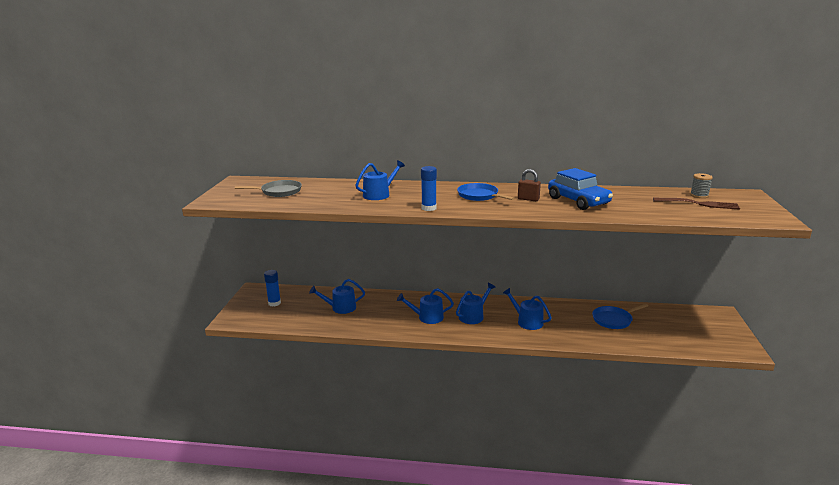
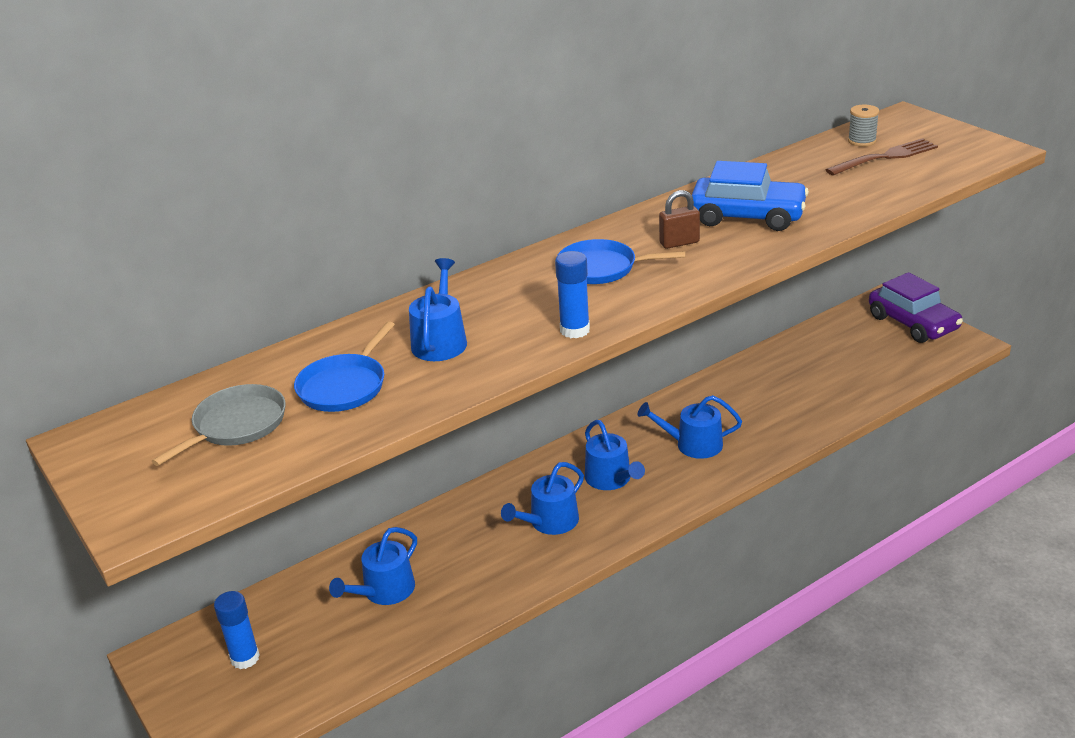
camera: 40 degrees left, 10 degrees up
blue watering can [456,283,495,324] -> blue watering can turned 150 degrees clockwise [585,420,645,490]
blue pan [592,304,648,329] -> blue pan moved to [294,321,395,412]
none -> purple car [869,272,963,343]

